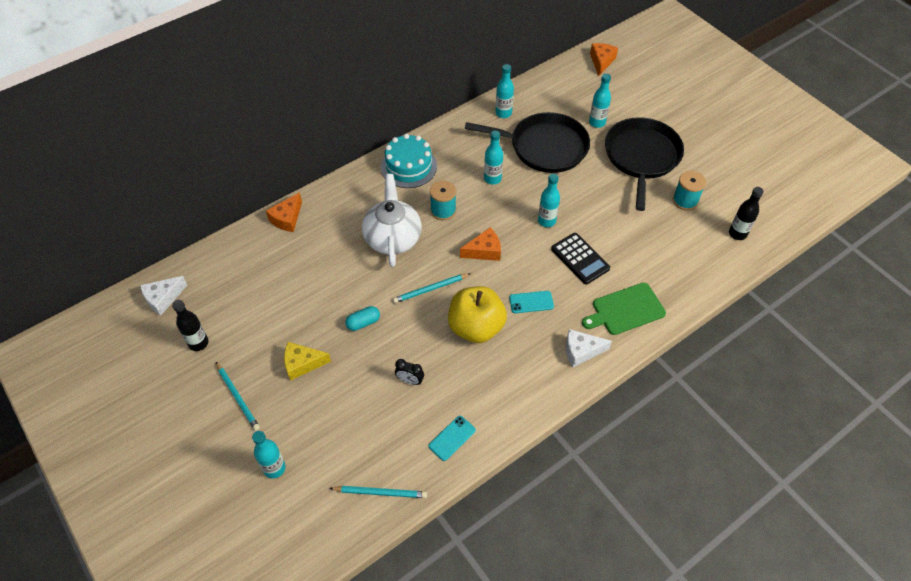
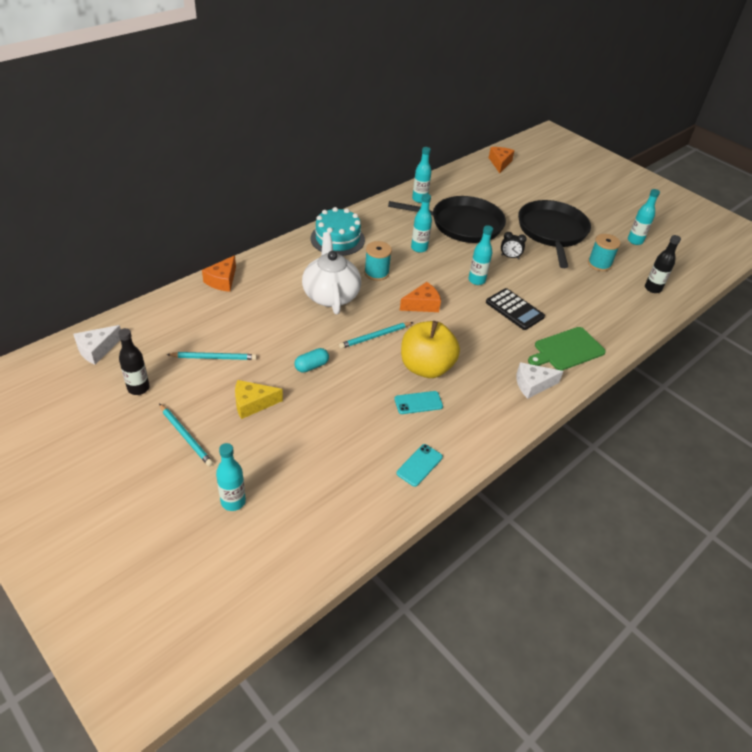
camera: 10 degrees left, 10 degrees down
turquoise pencil [329,486,427,498] -> turquoise pencil moved to [166,352,257,360]
black clock [395,359,424,385] -> black clock moved to [501,232,526,259]
turquoise phone [509,291,554,313] -> turquoise phone moved to [395,391,443,414]
turquoise bottle [589,74,611,128] -> turquoise bottle moved to [628,189,660,245]

